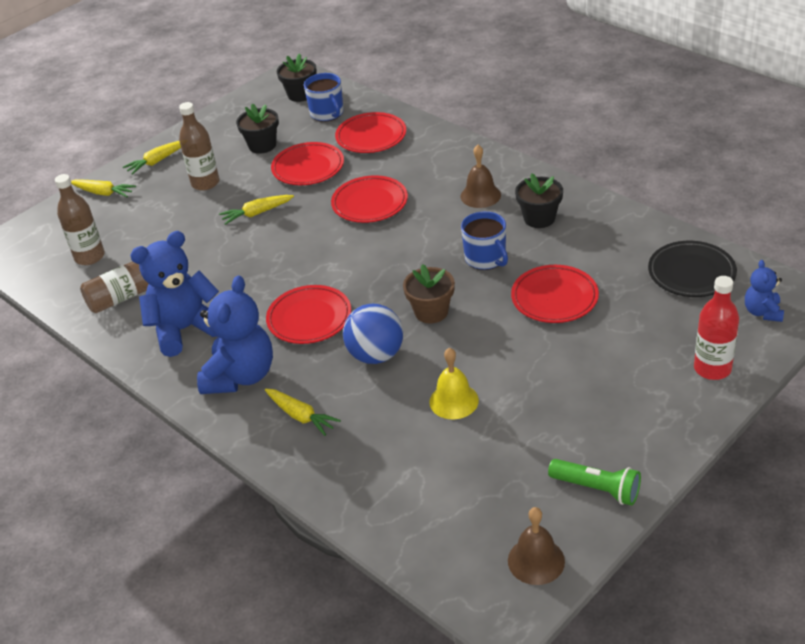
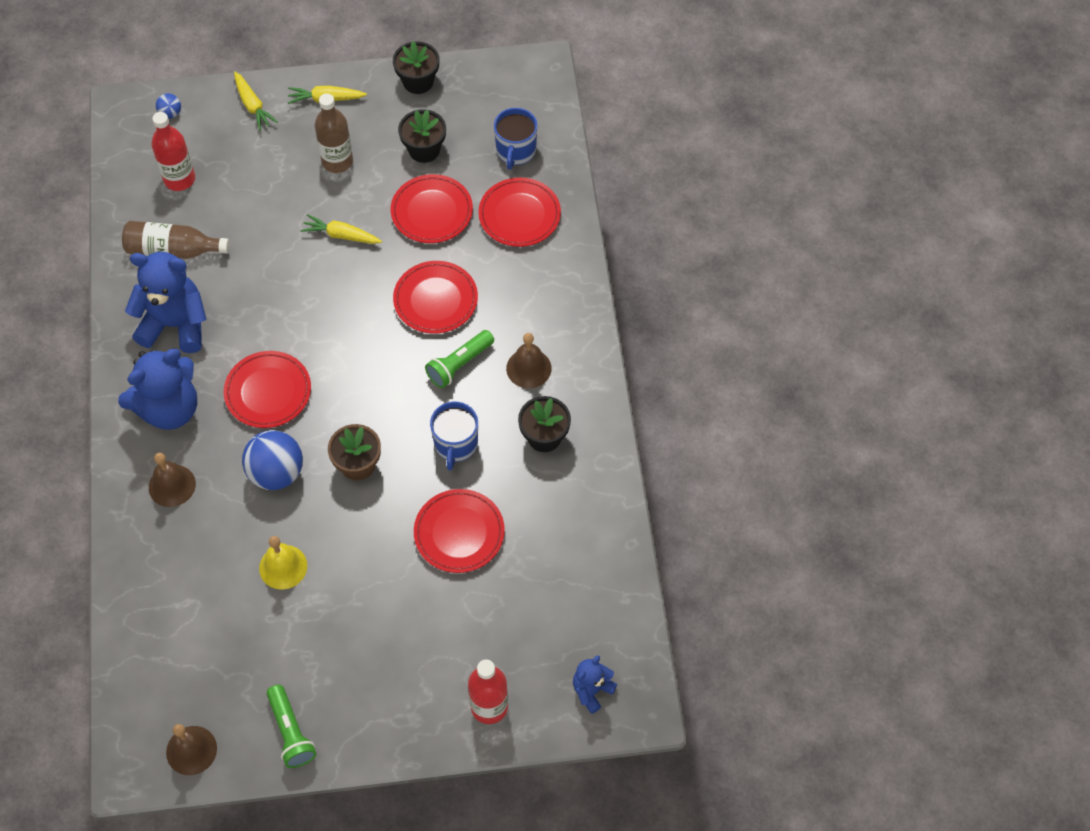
camera: 35 degrees right, 20 degrees up
brown bottle [55,174,105,265] -> red bottle [152,112,195,191]
yellow carrot [265,389,341,436] -> brown bell [149,453,196,507]
black flower pot [277,53,317,102] -> black flower pot moved to [393,41,439,94]
black plate [648,241,737,297] -> none
none -> blue ball [156,93,181,119]
none -> green flashlight [425,330,494,388]

